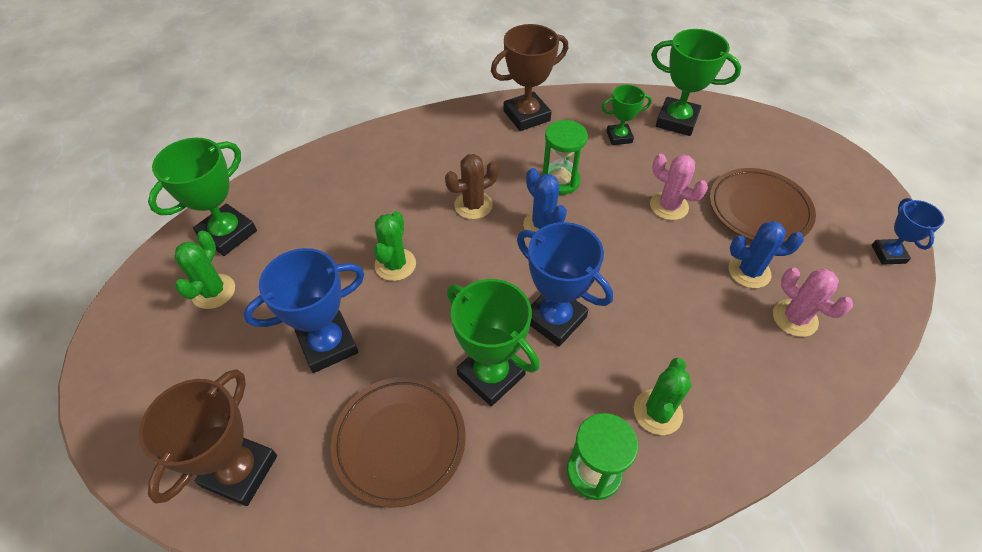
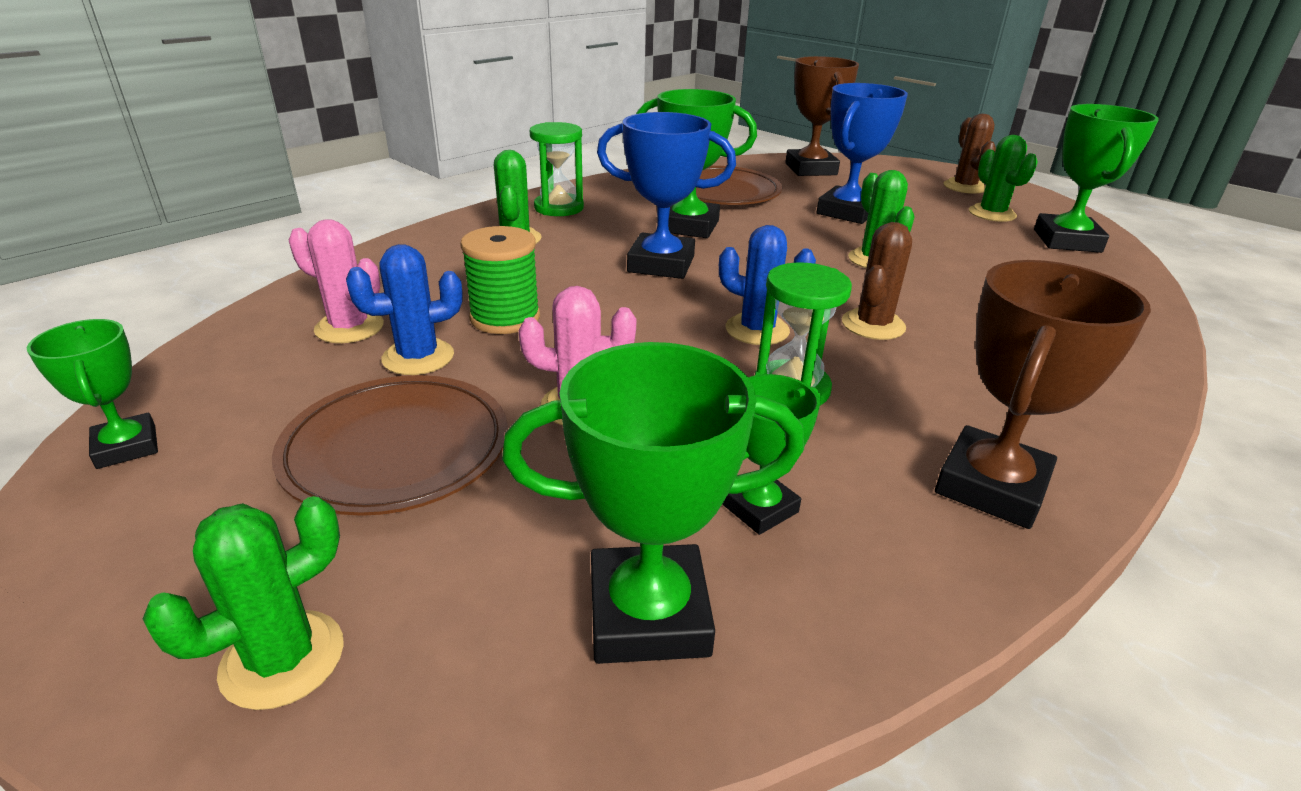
camera: 150 degrees right, 20 degrees down
blue trophy [872,198,944,265] -> green trophy [27,319,158,469]
none -> green cactus [143,496,344,710]
none -> green spool [460,226,540,334]
none -> brown cactus [943,114,996,194]

